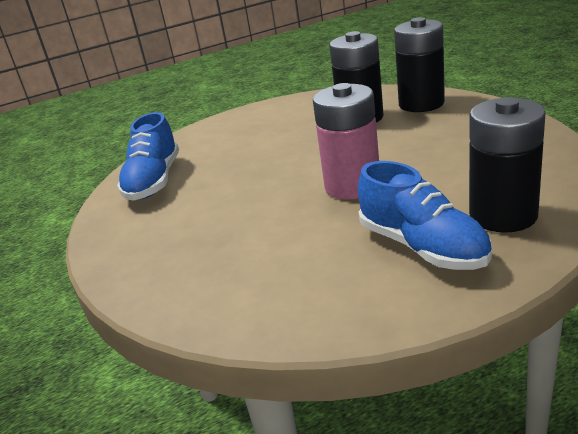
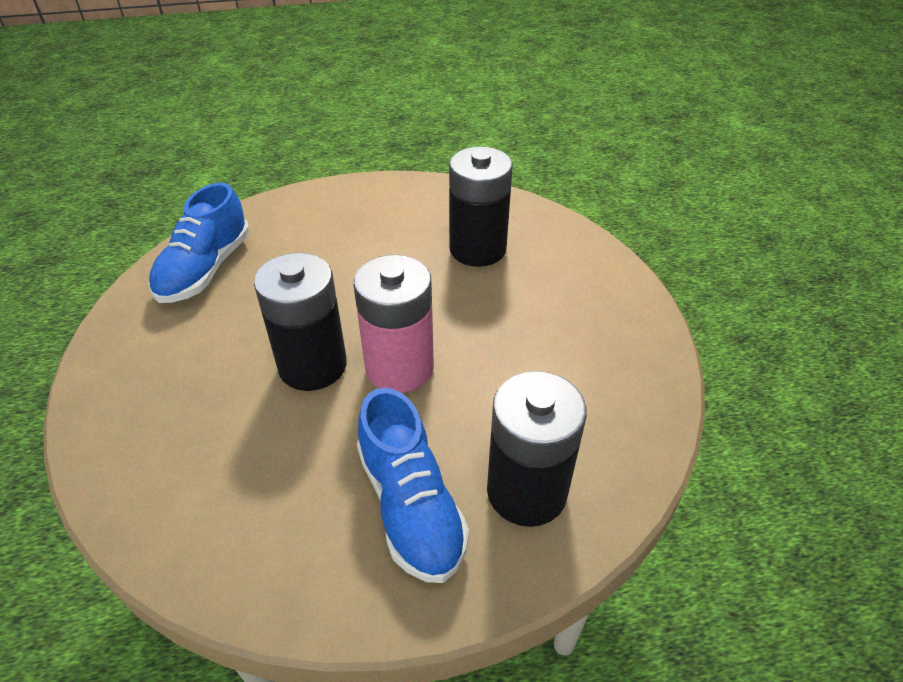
camera: 10 degrees right, 15 degrees up
black battery [394,17,445,112] -> black battery moved to [254,253,347,391]

